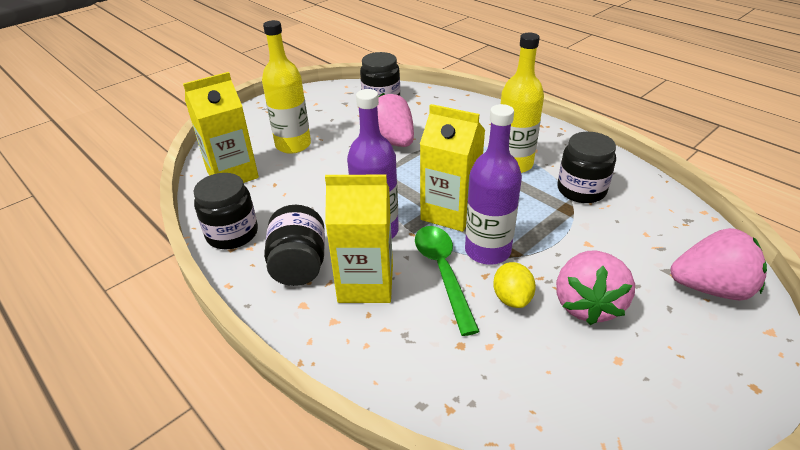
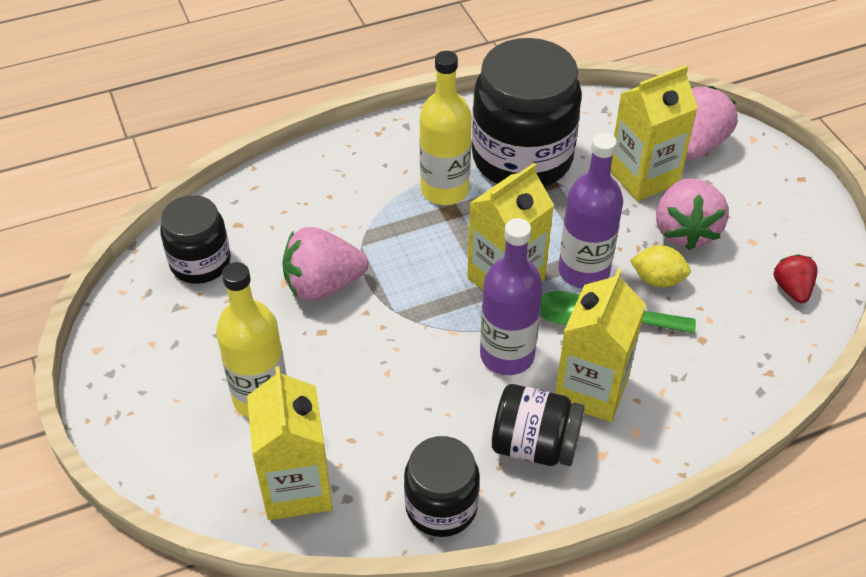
camera: 70 degrees left, 10 degrees up
pink strawberry [556,251,635,325] -> pink strawberry turned 60 degrees clockwise [656,178,729,251]
black jar [558,132,616,203] -> black jar [472,38,582,187], size x1.79
none -> yellow carton [611,65,698,201]
none -> red strawberry [774,254,817,303]

